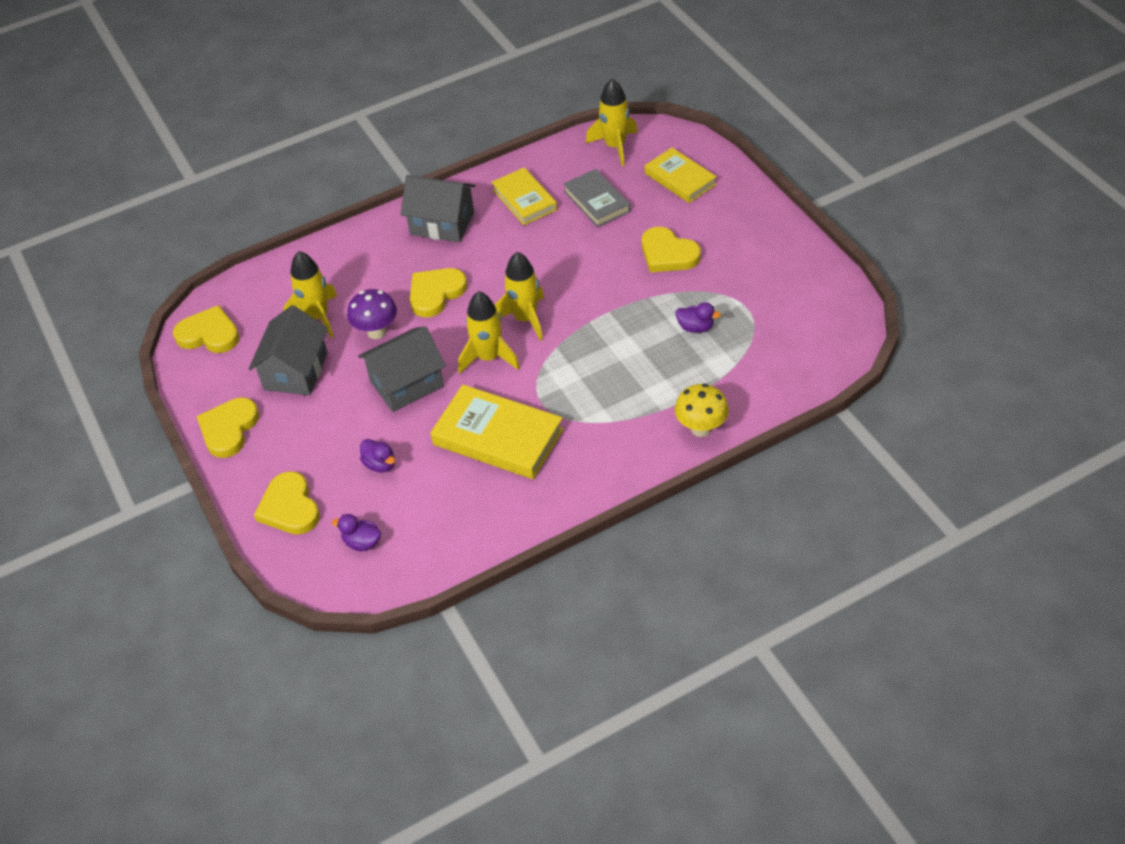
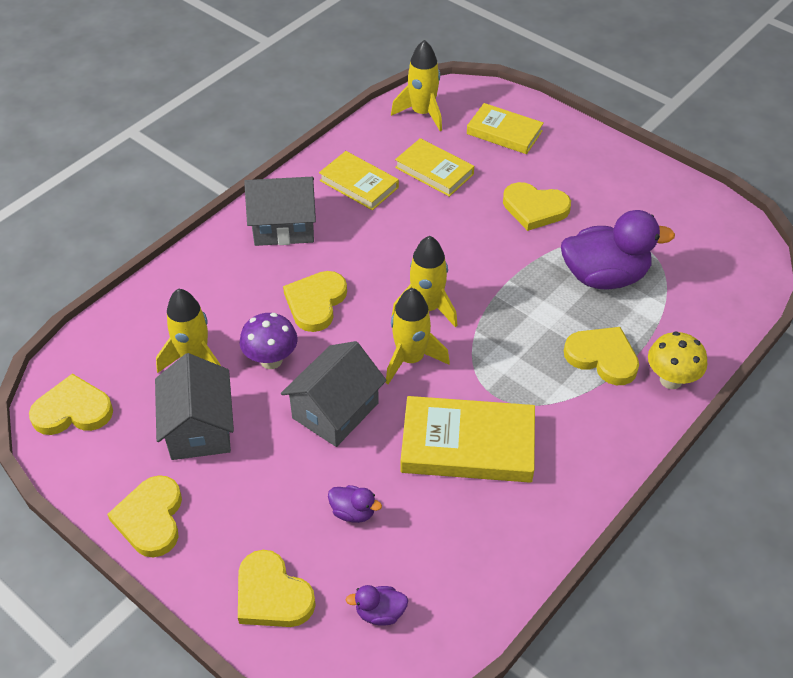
camera: 25 degrees left, 0 degrees up
grey book [563,169,630,227] -> yellow book [395,138,474,197]
purple duck [676,302,721,333] -> purple duck [561,210,675,289], size x2.24
none -> yellow heart [564,327,639,385]

